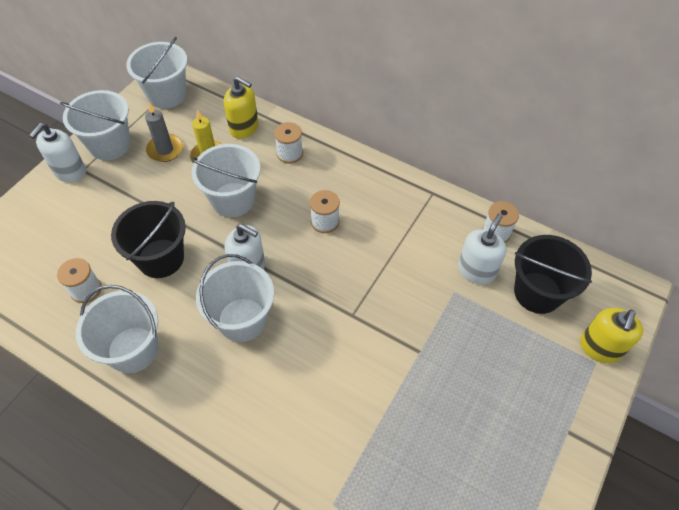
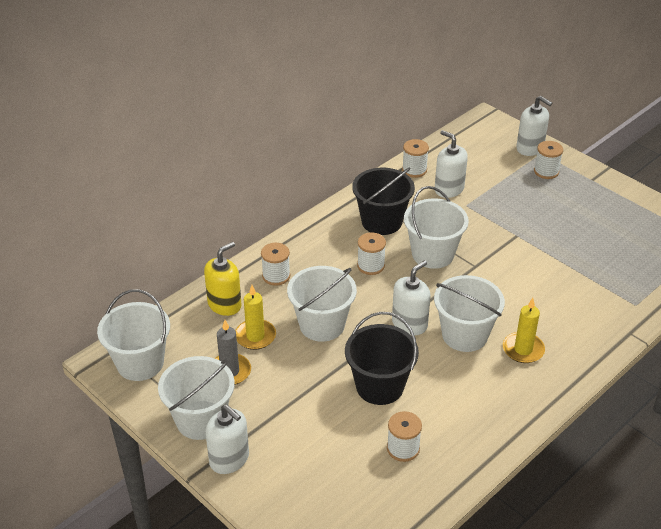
camera: 75 degrees left, 15 degrees down
white bucket [76,285,158,373] -> white bucket moved to [404,186,469,269]
black bucket [514,235,592,314] -> black bucket moved to [352,167,415,235]
yellow soap dispenser [580,308,643,363] -> white soap dispenser [516,96,552,156]
none -> yellow candle [503,298,545,363]
none -> white spool [534,141,563,179]

